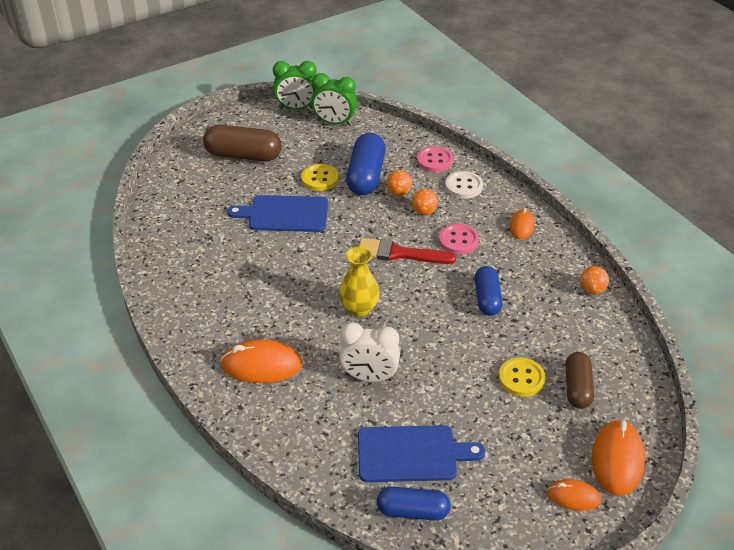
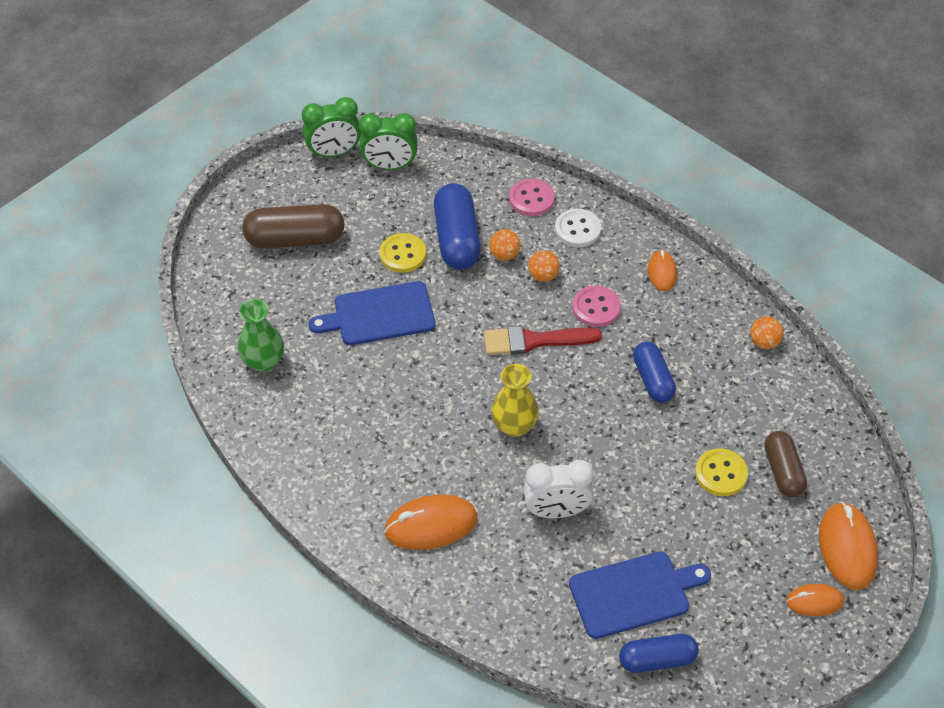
camera: 15 degrees left, 10 degrees up
none -> green vase [238,299,284,372]

